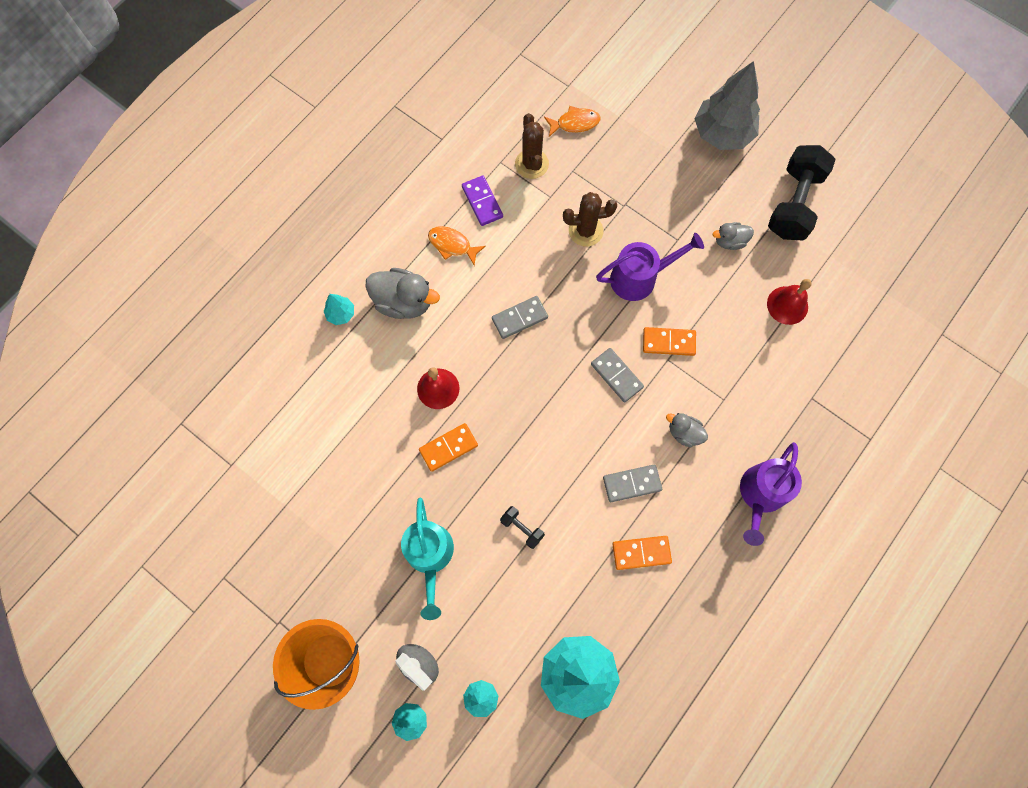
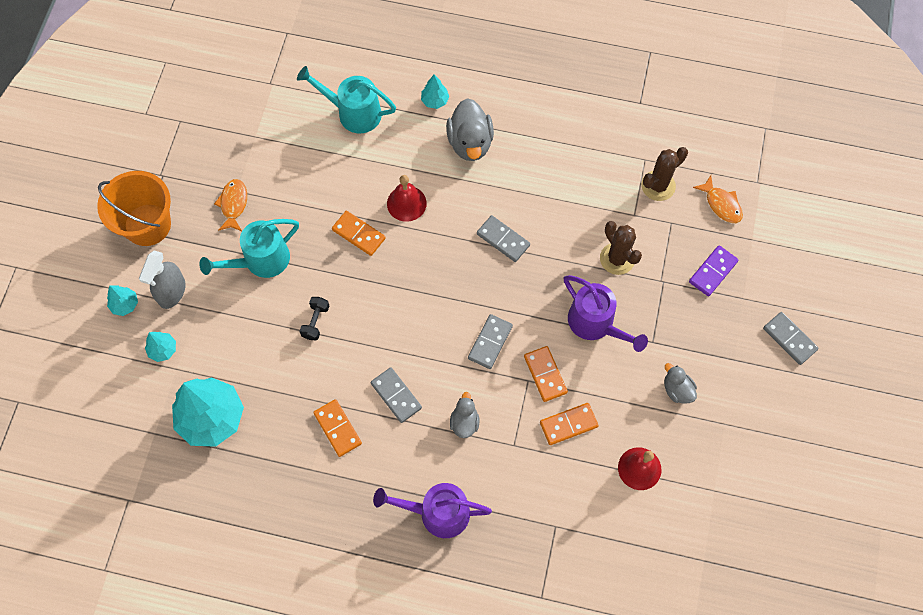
camera: 65 degrees right, 5 degrees down
orange fish [428,226,486,266] -> orange fish moved to [214,179,247,231]
purple domino [462,175,503,226] -> purple domino moved to [689,245,738,296]
grey tree [694,61,760,150] -> grey domino [763,312,819,365]
black dumbbell [768,145,836,240] -> none
none -> turquoise watering can [297,66,396,133]
none -> orange domino [540,403,599,445]

